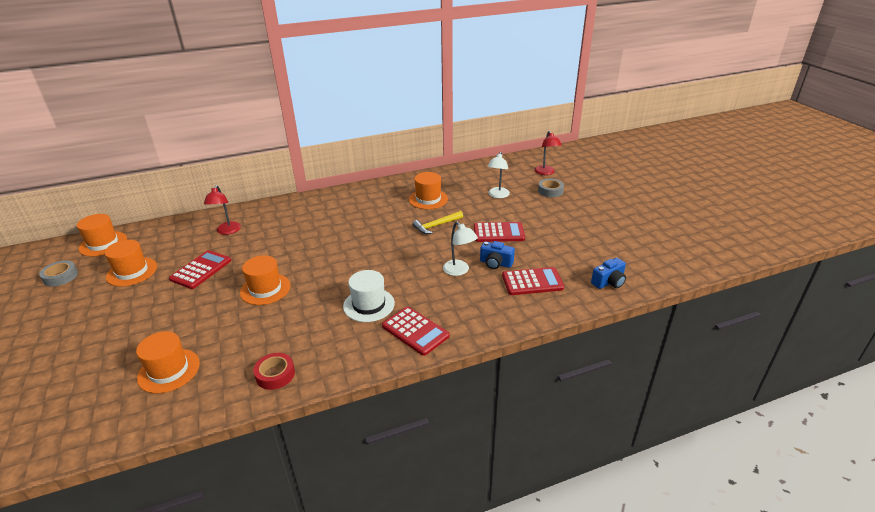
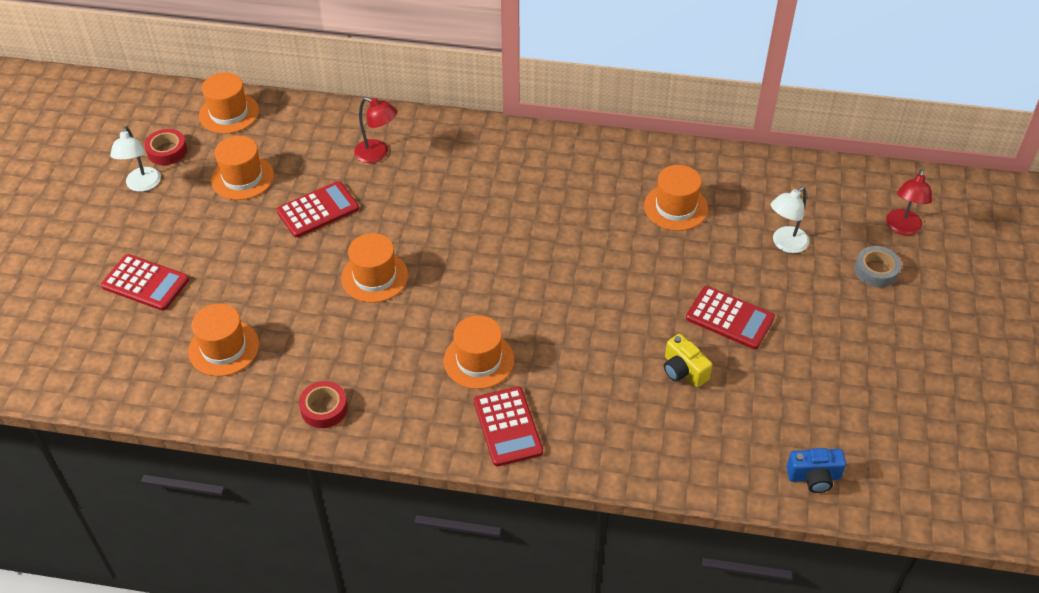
camera: 30 degrees right, 15 degrees up
grey tape [39,260,78,287] -> red tape [144,129,187,165]
red lamp [204,185,241,235] -> red lamp turned 90 degrees counterclockwise [354,97,397,163]
white hat [343,270,395,322] -> orange hat [444,315,514,389]
yellow hammer [412,211,463,234] -> none
white lamp [443,221,478,276] -> white lamp moved to [110,126,161,192]
blue camera [480,241,515,269] -> yellow camera [664,334,712,387]
red calculator [502,267,564,295] -> red calculator moved to [101,254,189,311]

